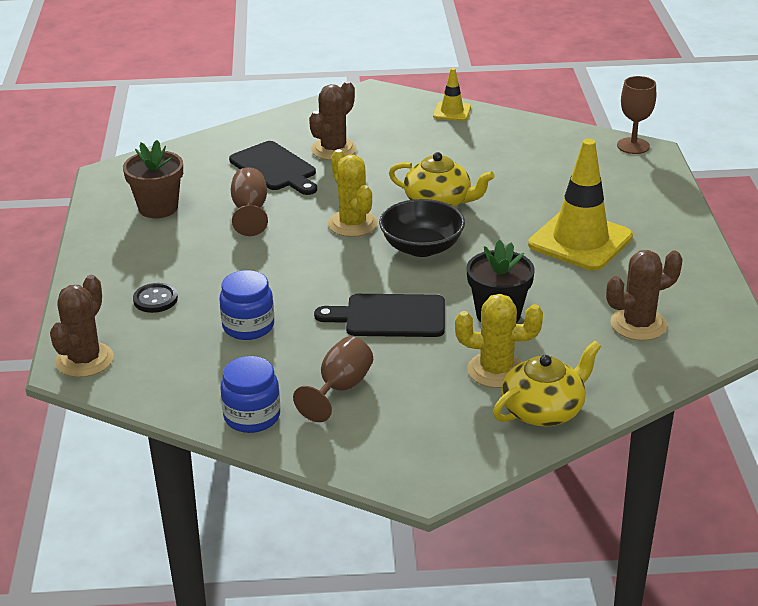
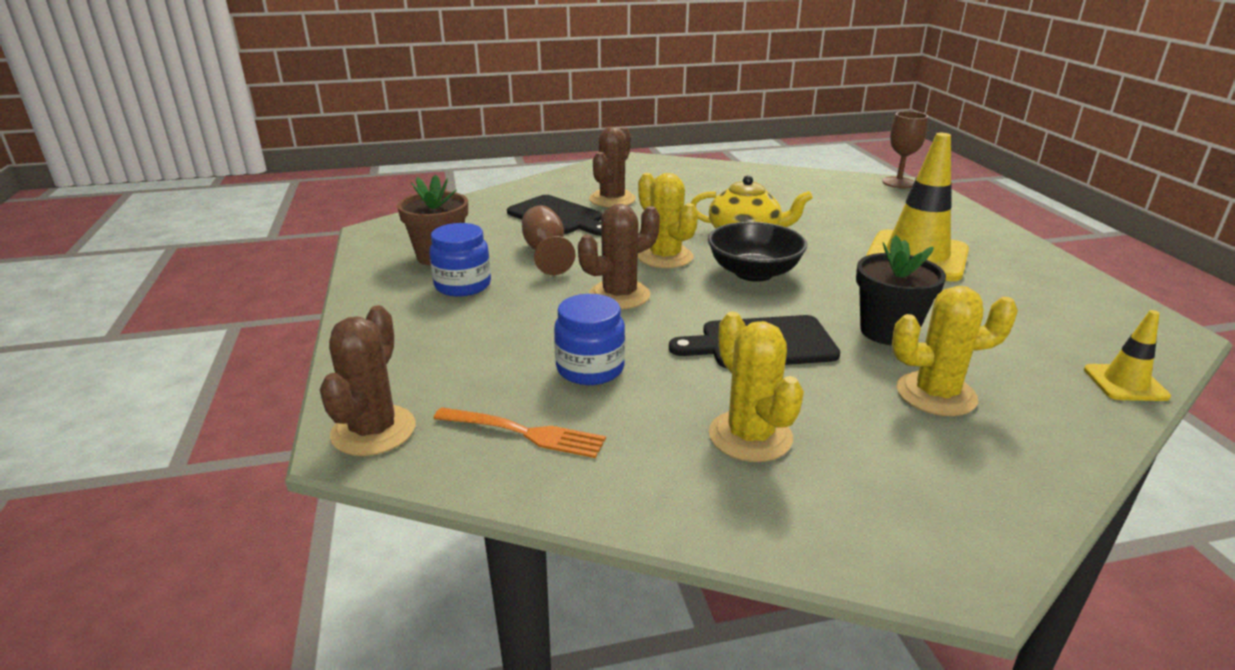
camera: 10 degrees left, 5 degrees down
black button [133,283,178,313] -> none
blue jar [220,356,280,433] -> blue jar moved to [429,223,491,297]
brown goblet [293,336,373,422] -> yellow cactus [709,312,804,462]
yellow traffic cone [433,68,471,121] -> yellow traffic cone moved to [1084,310,1171,401]
yellow teapot [493,341,601,427] -> none
brown cactus [606,250,682,341] -> brown cactus moved to [578,204,660,309]
none -> orange fork [433,407,606,458]

